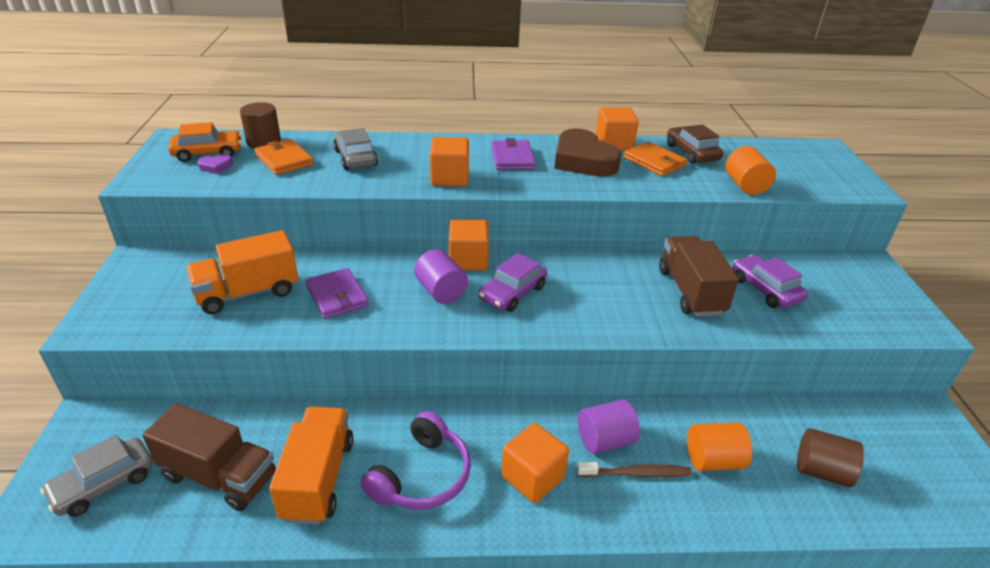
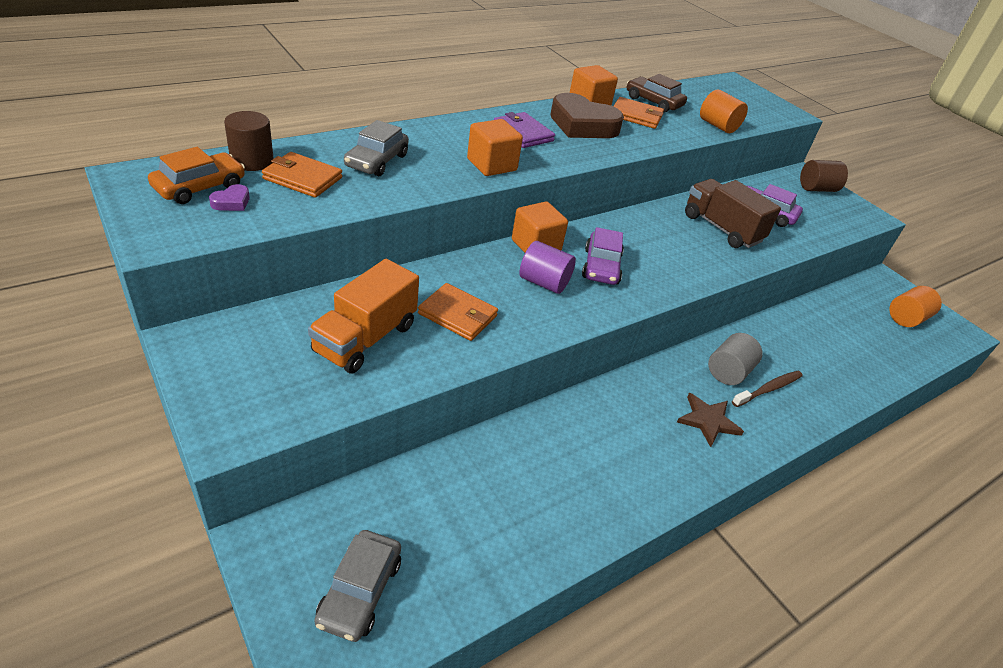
camera: 35 degrees left, 5 degrees up
brown truck [142,403,276,511] -> none
orange truck [269,407,354,525] -> none
purple wallet [306,268,369,319] -> orange wallet [418,283,498,341]
grey car [333,128,378,170] -> grey car turned 105 degrees counterclockwise [344,120,409,176]
purple headphones [361,411,471,510] -> none
orange cube [501,423,569,503] -> brown star [677,393,744,447]
purple cylinder [578,399,640,454] -> grey cylinder [708,333,763,385]
orange cylinder [687,422,752,471] -> orange cylinder moved to [889,286,942,327]
brown cylinder [797,428,864,487] -> brown cylinder moved to [800,160,848,192]

